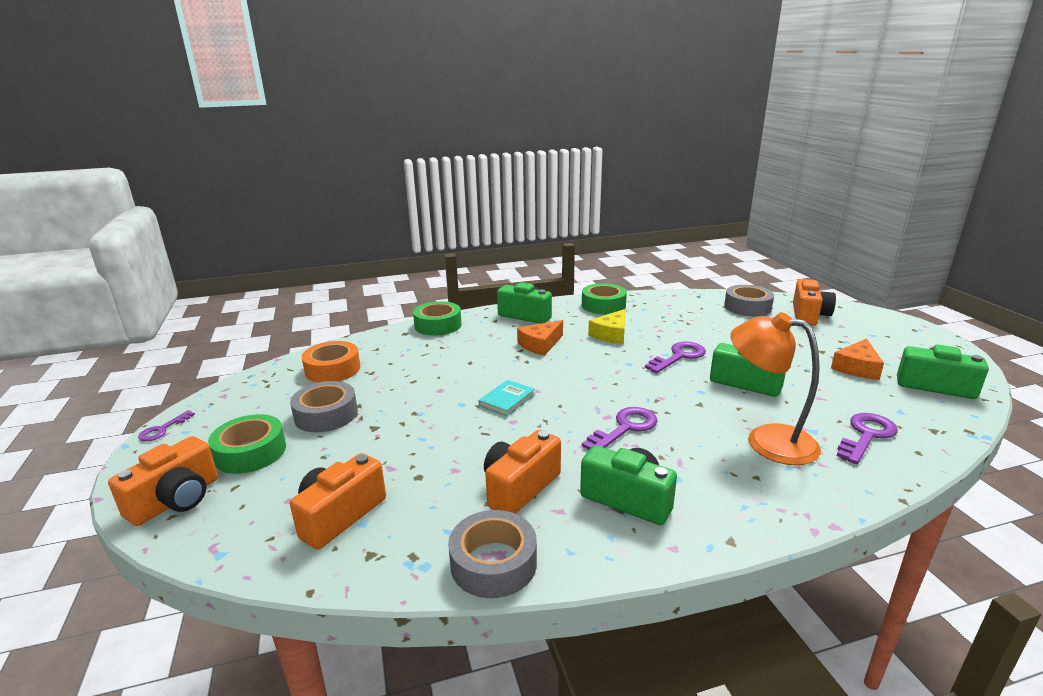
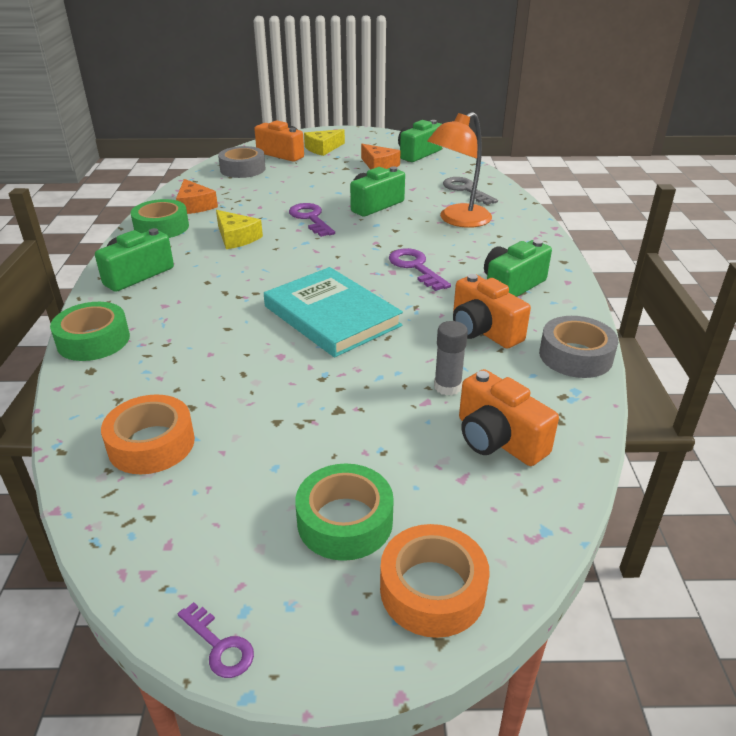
camera: 75 degrees left, 10 degrees up
orange camera [108,436,218,526] -> orange tape [380,524,490,638]
grey tape [290,381,358,432] -> none
turquoise book [479,380,535,416] -> turquoise book [264,267,403,357], size x2.18
orange cheese [517,320,563,356] -> orange cheese moved to [176,179,218,214]
purple key [837,413,898,464] -> grey key [443,177,498,205]
none -> yellow cheese [304,129,345,156]
none -> grey glue stick [434,321,468,396]

